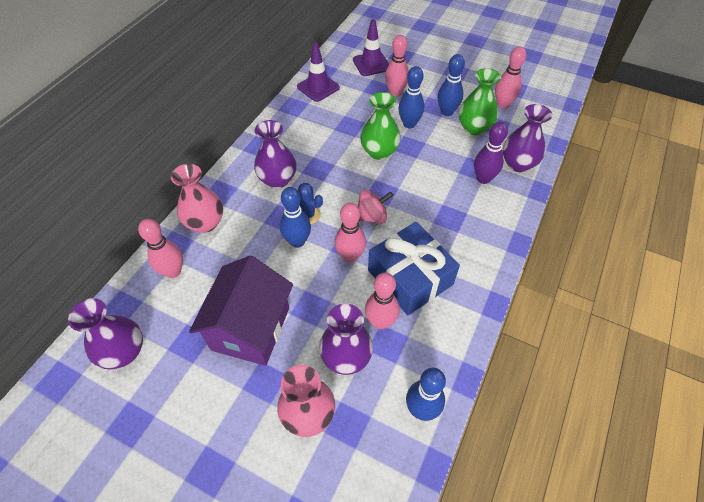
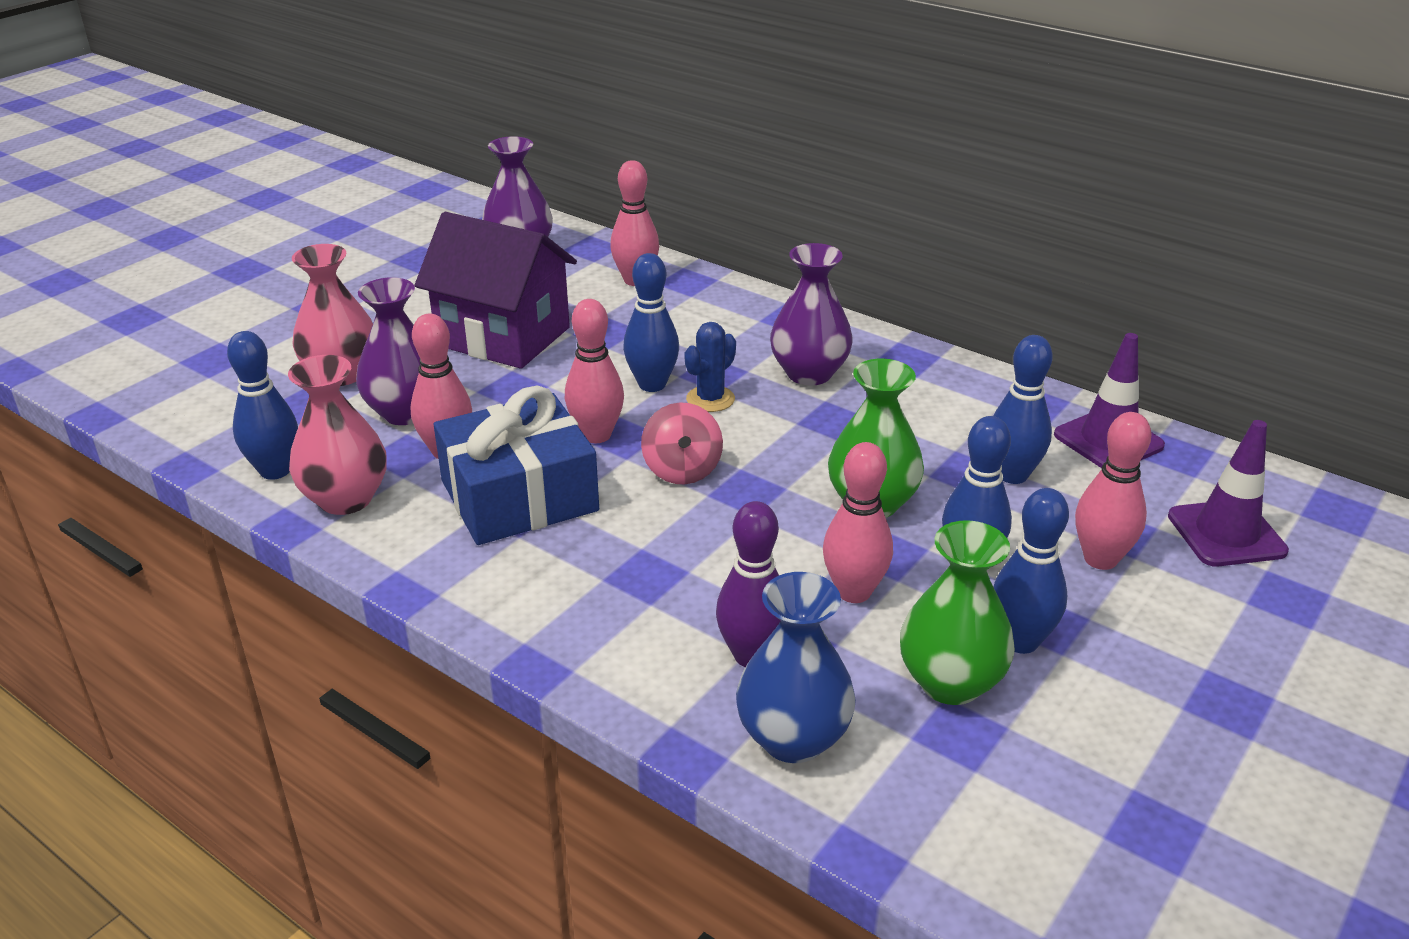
camera: 100 degrees right, 20 degrees down
pink vase [171,164,223,233] -> pink vase moved to [288,355,387,515]
pink bowling pin [495,47,526,109] -> pink bowling pin moved to [823,442,893,603]
purple vase [502,104,552,172] -> blue vase [736,572,856,763]
none -> blue bowling pin [993,335,1053,484]

